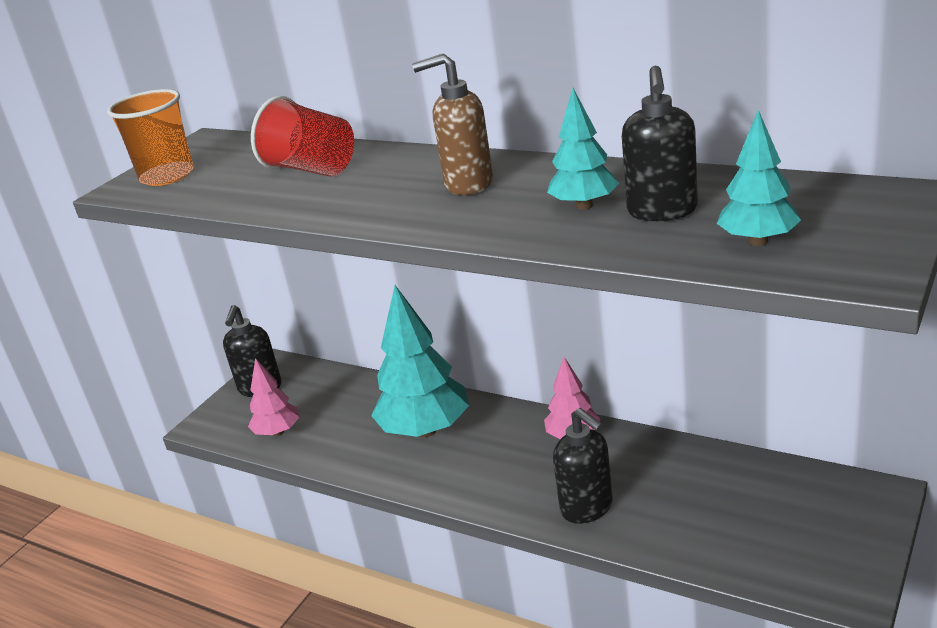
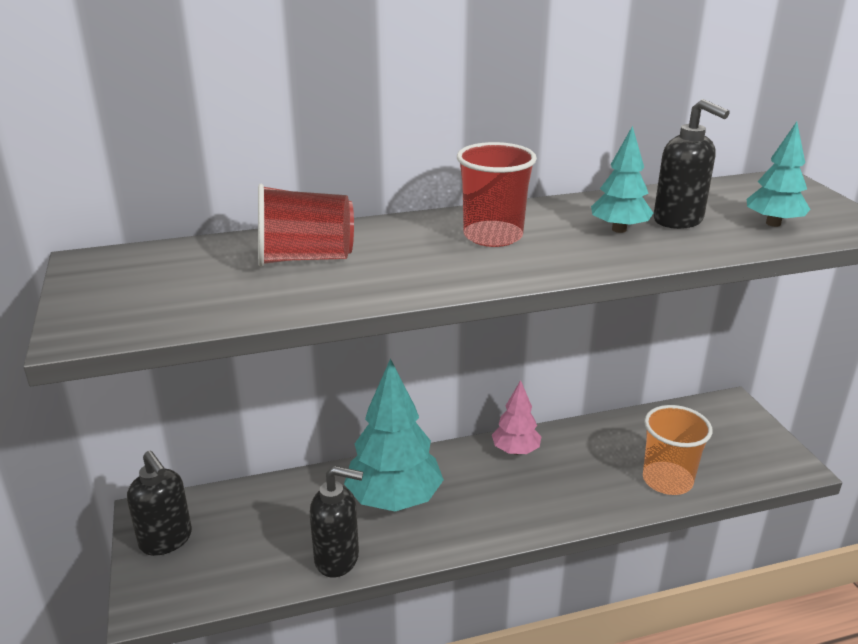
camera: 50 degrees left, 0 degrees up
orange cup [107,89,193,186] -> orange cup moved to [643,405,712,495]
pink tree [248,358,300,436] -> none
brown soap dispenser [412,53,493,195] -> red cup [457,142,537,247]
black soap dispenser [553,408,613,524] -> black soap dispenser moved to [310,466,363,577]

